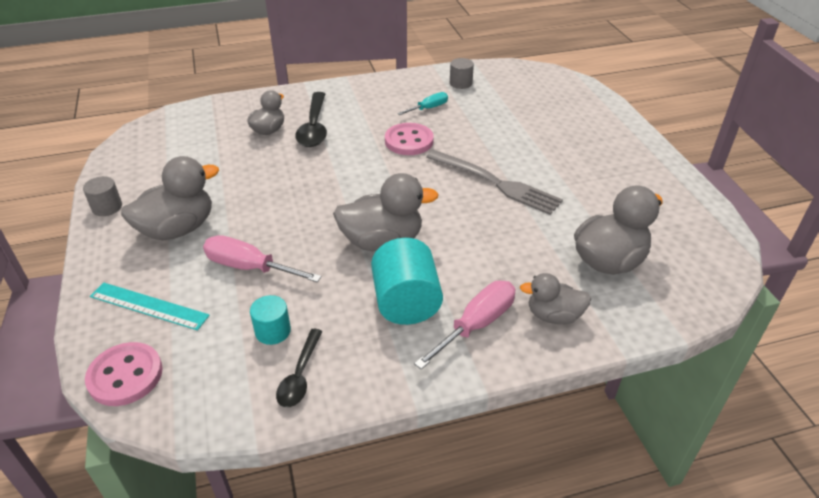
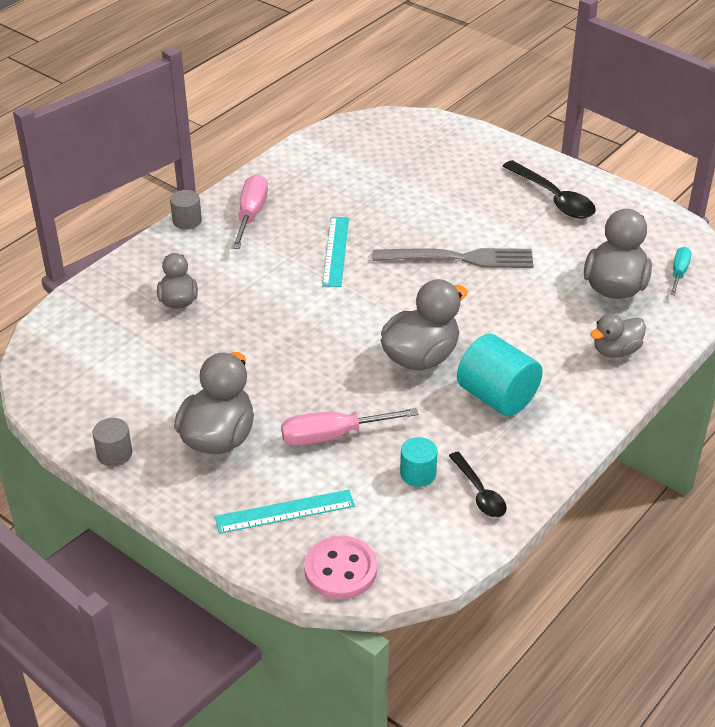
camera: 35 degrees left, 0 degrees up
black spoon [295,92,327,147] -> black spoon moved to [503,160,596,218]
pink button [385,123,434,155] -> turquoise ruler [322,217,349,287]
turquoise screwdriver [397,92,448,115] -> turquoise screwdriver moved to [670,247,692,296]
pink screwdriver [414,280,515,369] -> pink screwdriver moved to [232,174,268,249]
grey cylinder [450,58,474,89] -> grey cylinder moved to [170,190,202,230]

